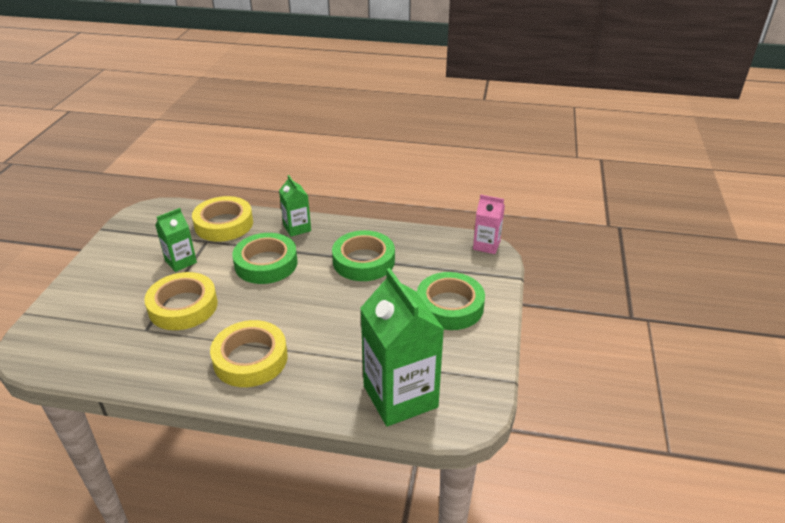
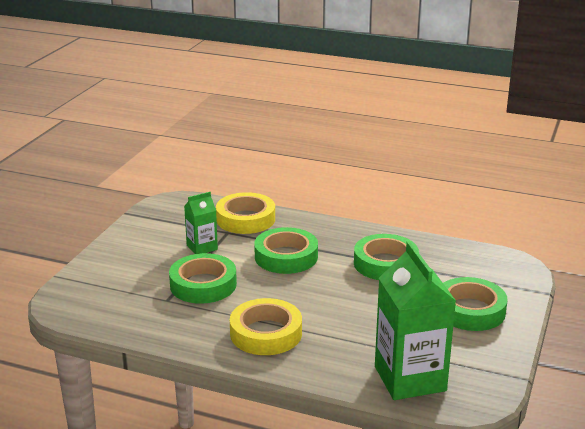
camera: 10 degrees right, 10 degrees down
yellow tape [144,272,218,330] -> green tape [169,253,237,304]
green carton [279,175,311,237] -> none
pink carton [473,194,505,254] -> none

